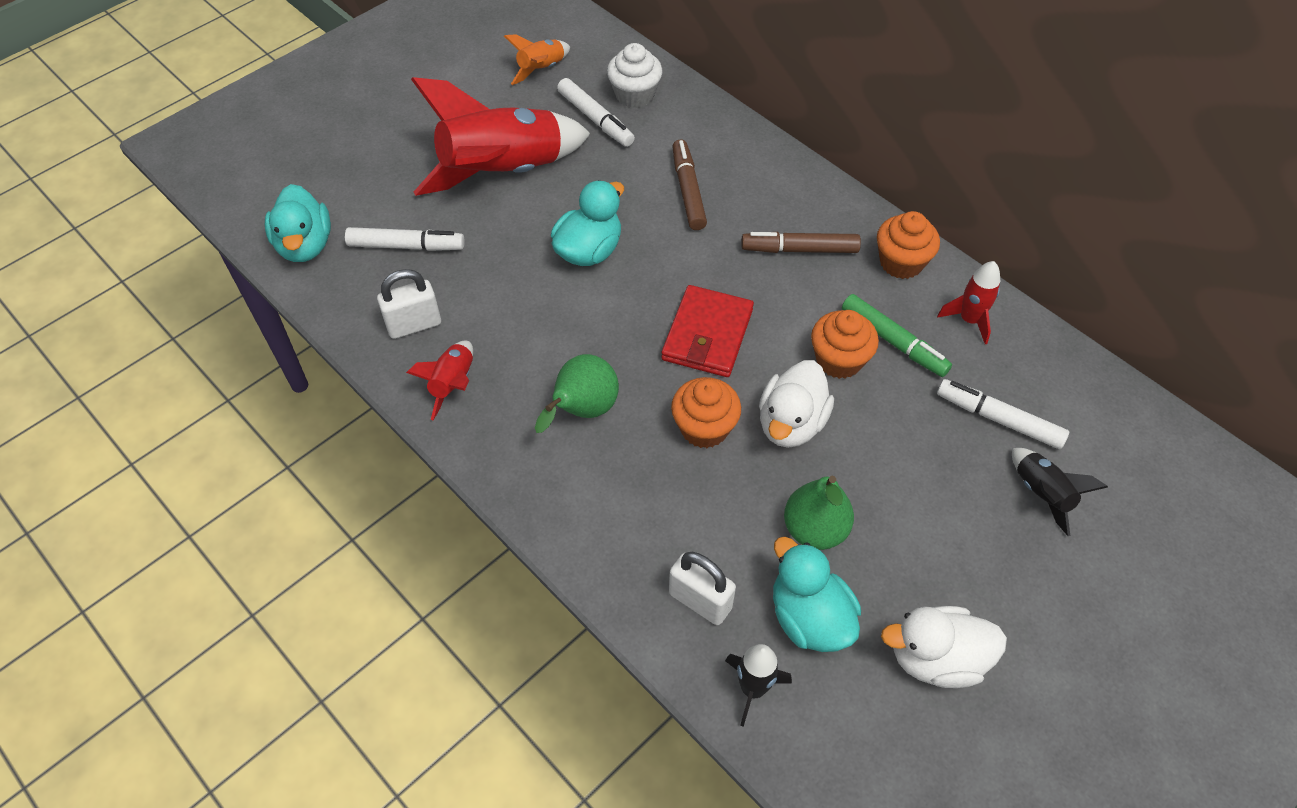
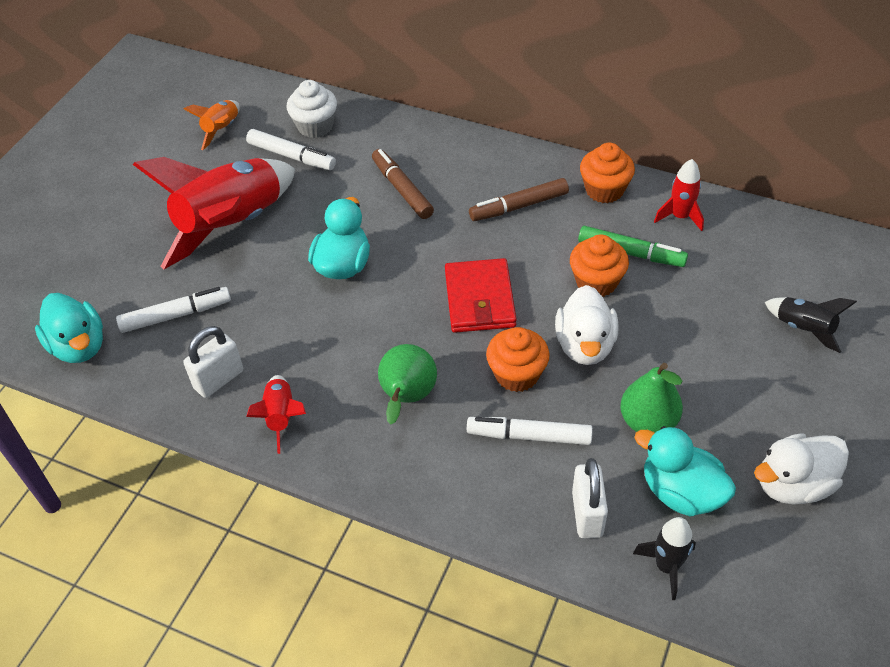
camera: 20 degrees left, 5 degrees down
white padlock [669,552,736,625] -> white padlock turned 75 degrees clockwise [572,458,608,538]
white marker [937,379,1069,449] -> white marker moved to [467,417,593,445]

